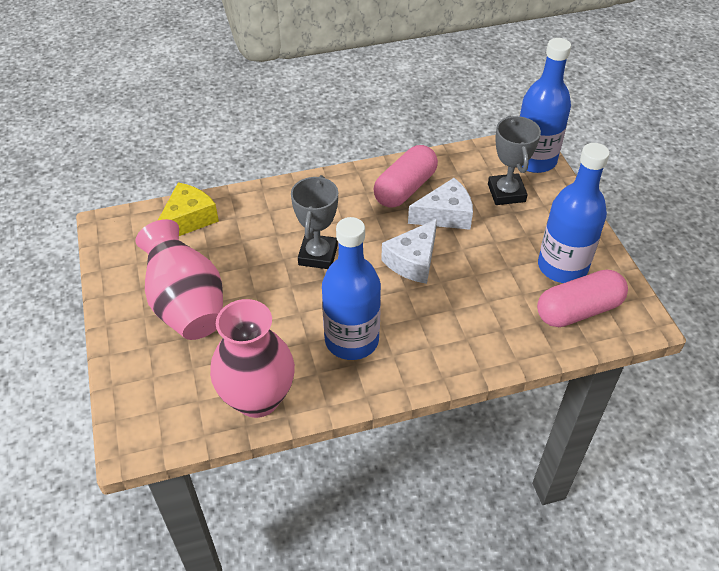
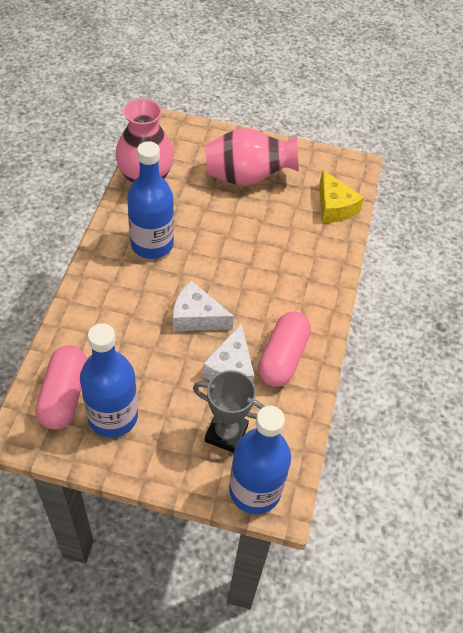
camera: 115 degrees right, 5 degrees up
grey trophy [291,175,338,269] -> none
pink capsule [373,145,438,208] -> pink capsule turned 45 degrees clockwise [258,312,311,387]
white cheese [381,219,437,284] -> white cheese turned 45 degrees counterclockwise [173,281,234,331]

